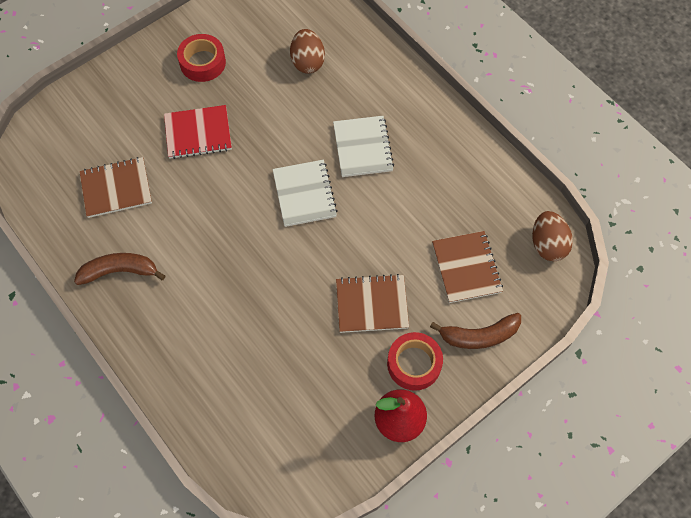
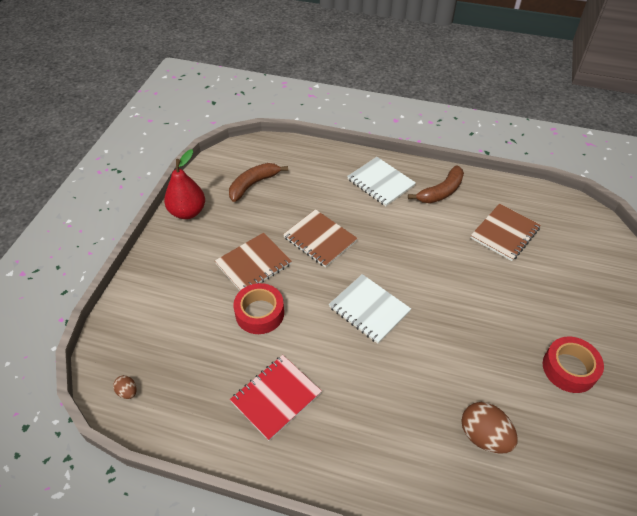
camera: 145 degrees right, 15 degrees down
red notebook [164,105,232,159] -> red notebook moved to [230,355,322,441]
white notebook [333,116,394,177] -> white notebook moved to [347,157,416,206]
red tape [387,332,443,391] -> red tape moved to [233,283,284,334]
brown banana [430,313,521,349] -> brown banana moved to [229,163,288,202]
brown notebook [432,231,503,303] -> brown notebook moved to [283,209,358,268]
brown egg [532,211,573,261] -> brown egg [113,375,137,399], size x0.50

